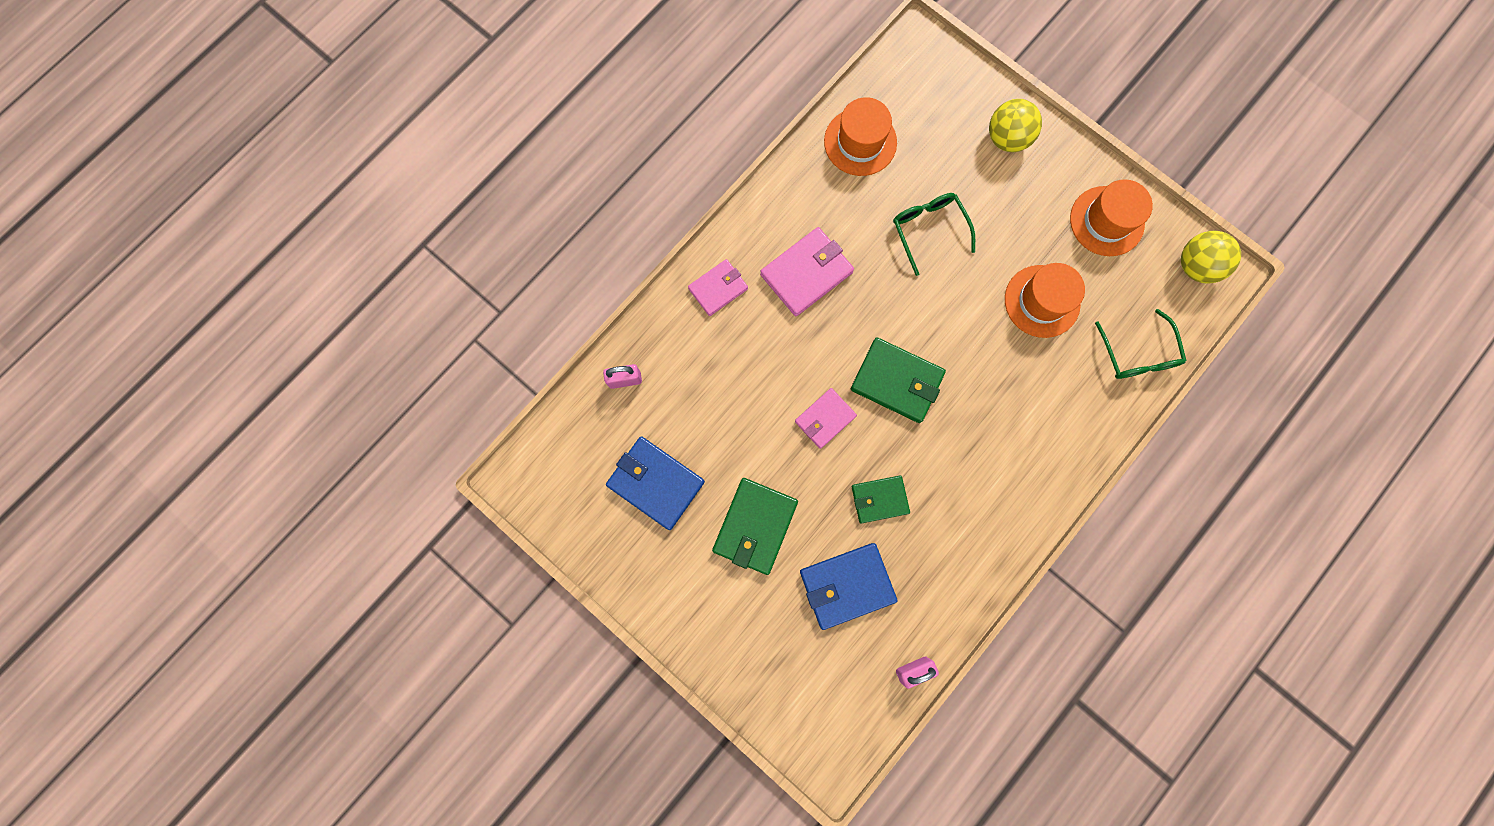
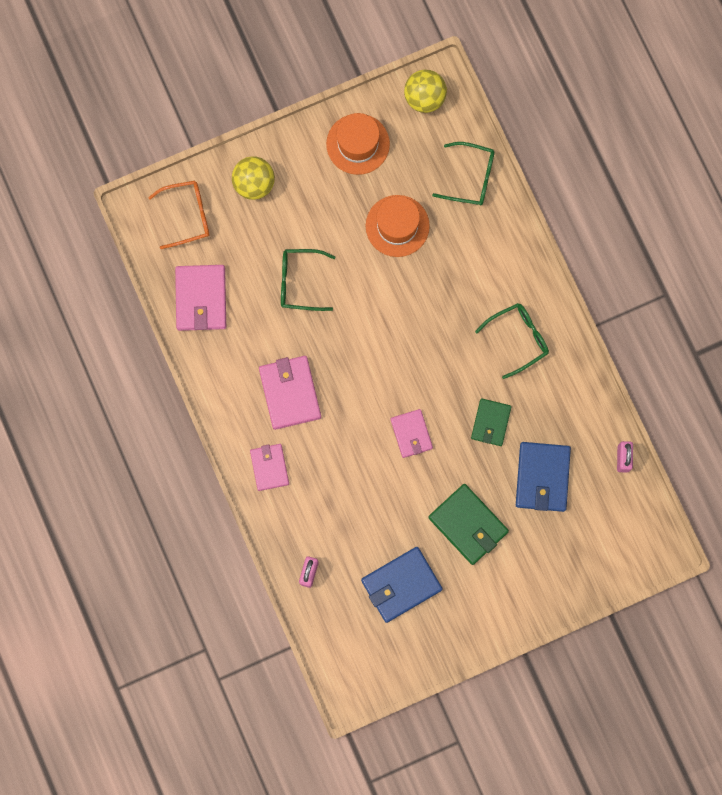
camera: 65 degrees left, 0 degrees up
orange hat [824,97,897,176] -> pink wallet [175,265,226,331]
green wallet [851,337,946,423] -> none
none -> orange glasses [148,181,209,249]
none -> green glasses [475,303,549,379]

